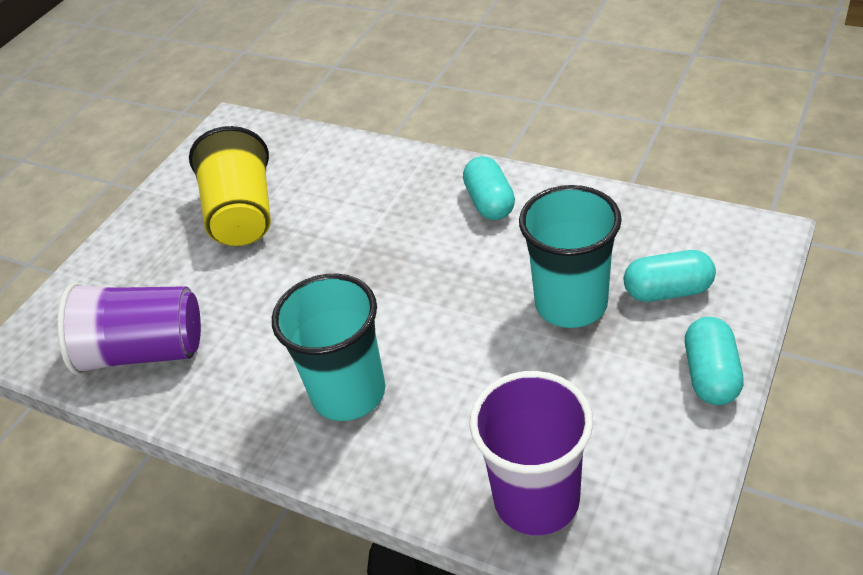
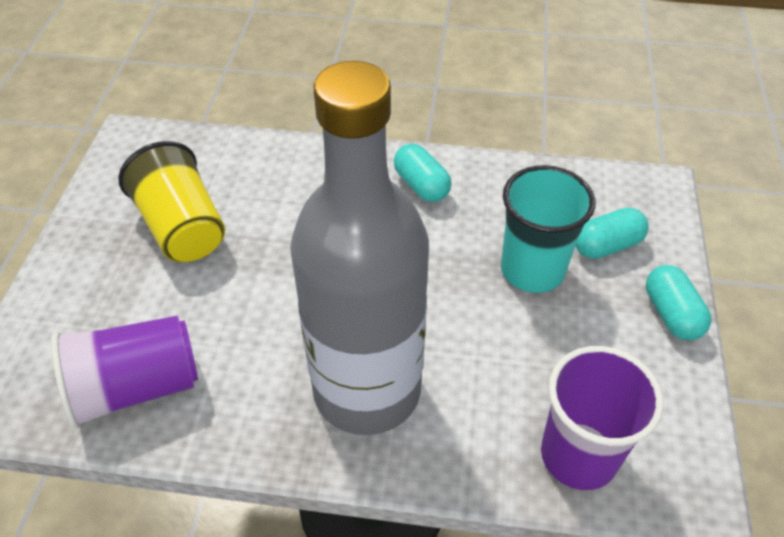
camera: 25 degrees left, 5 degrees up
turquoise cup [272,274,385,421] -> grey bottle [290,61,429,435]

